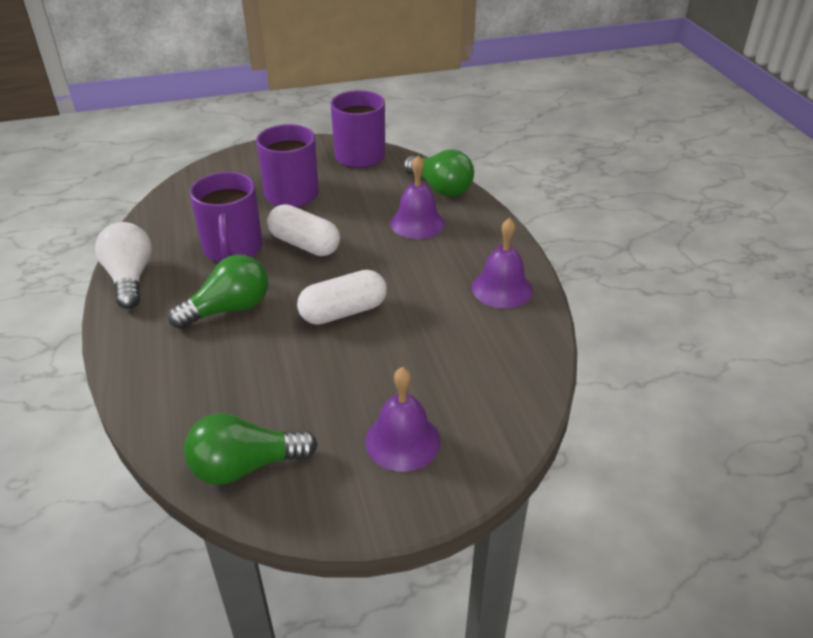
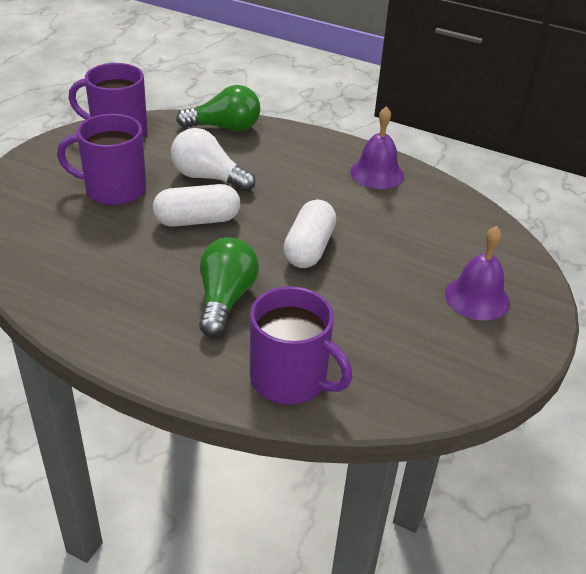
camera: 50 degrees left, 0 degrees up
white light bulb [95,222,152,309] -> white light bulb moved to [171,128,256,192]
green light bulb [184,413,318,485] -> none
purple mug [190,172,263,262] -> purple mug moved to [250,286,352,405]
purple bell [390,156,445,239] -> none

